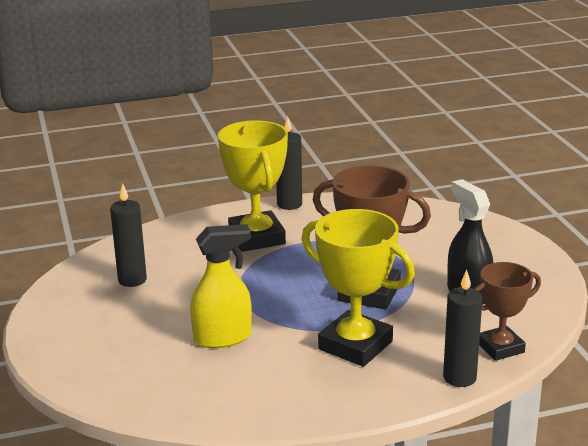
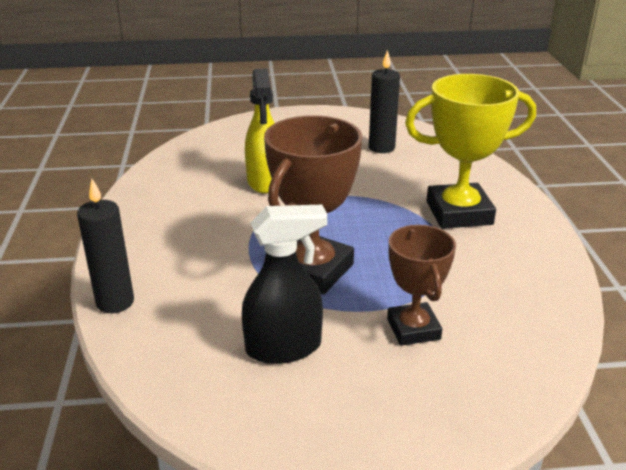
camera: 100 degrees right, 5 degrees up
black candle [276,116,302,210] -> none
yellow trophy [302,209,415,367] -> none
brown trophy [474,262,541,361] -> brown trophy moved to [387,225,456,346]

